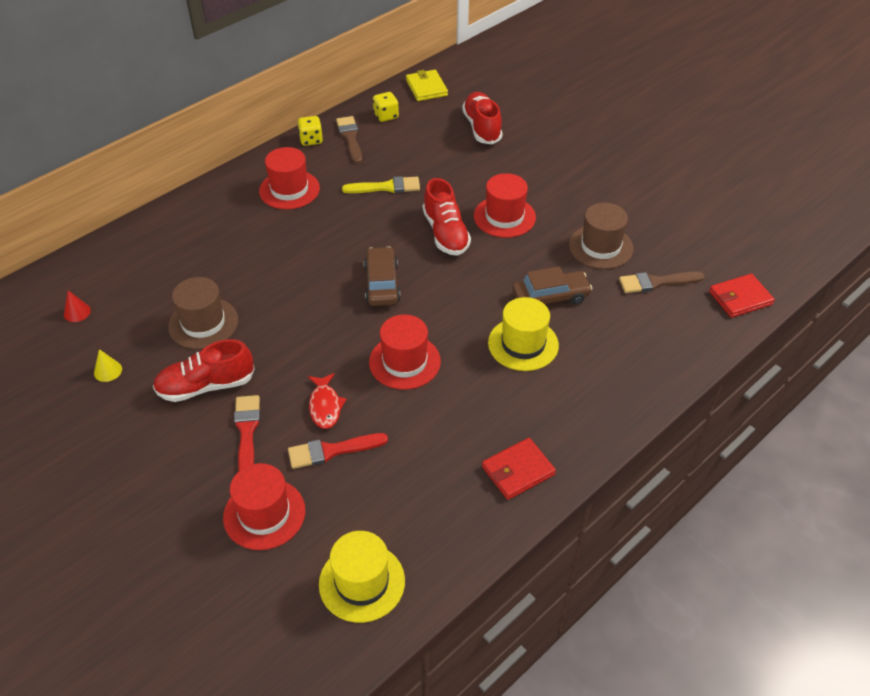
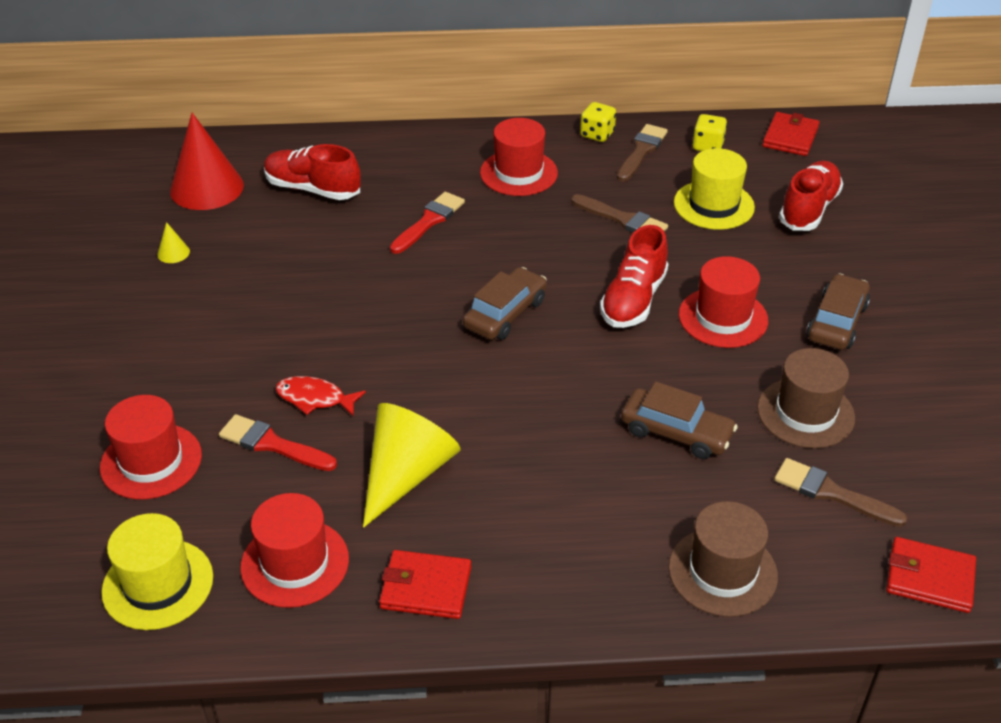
camera: 40 degrees right, 5 degrees down
red cone [64,290,91,322] -> red cone [170,113,244,210], size x2.41
red shoe [153,339,255,402] -> red shoe moved to [264,144,361,200]
brown hat [168,277,238,349] -> brown hat moved to [669,501,778,617]
red brush [234,395,260,471] -> red brush moved to [390,192,465,254]
red fish [308,373,346,429] -> red fish turned 75 degrees clockwise [275,376,366,417]
yellow brush [342,176,420,193] -> brown brush [571,194,668,233]
red hat [369,314,441,390] -> red hat moved to [240,493,349,608]
yellow wallet [406,70,448,101] -> red wallet [763,112,820,156]
yellow hat [488,297,559,371] -> yellow hat moved to [674,148,755,230]
none -> yellow cone [363,403,460,528]
none -> brown car [807,273,870,350]

